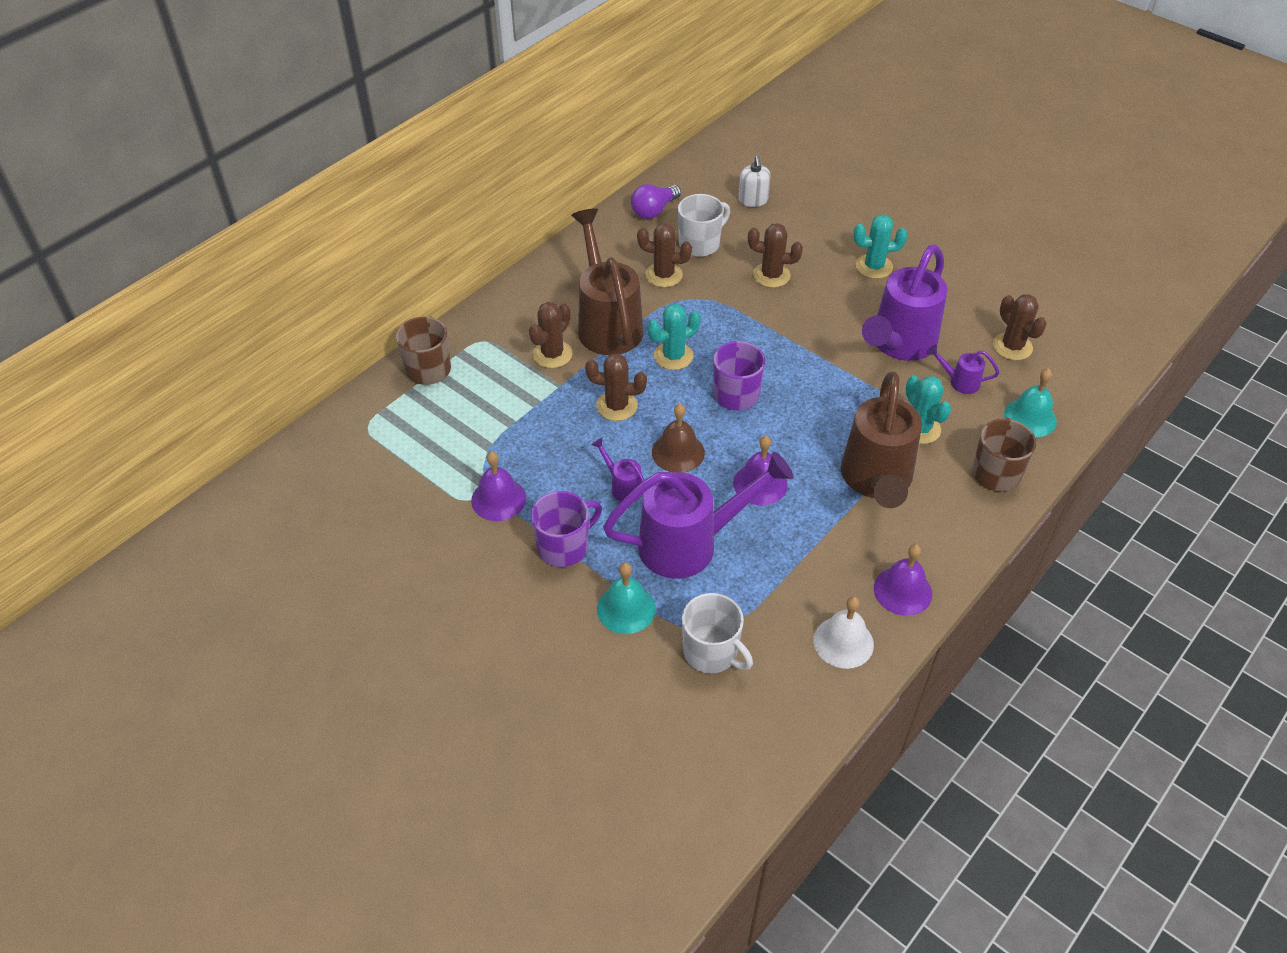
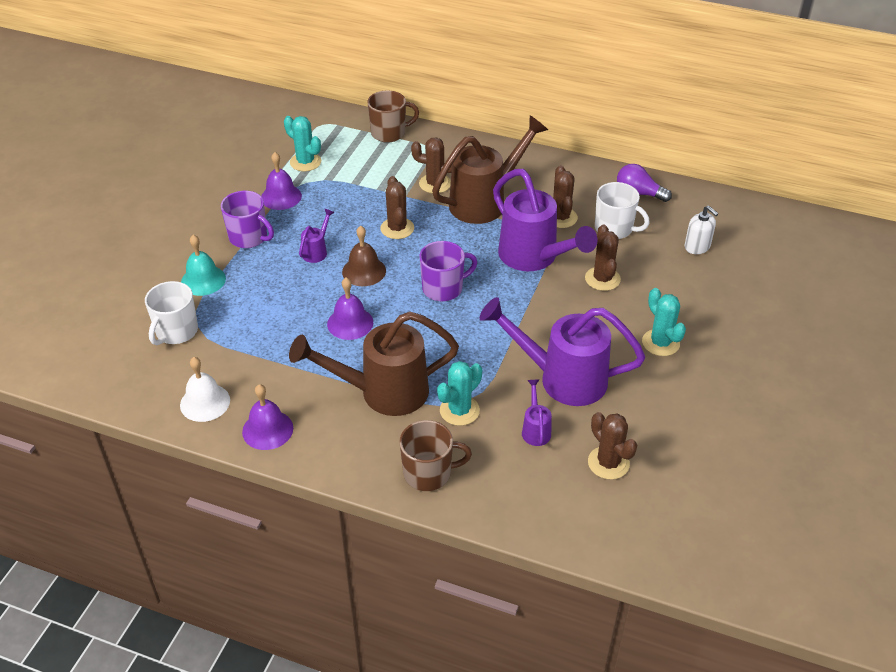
camera: 70 degrees right, 5 degrees down
purple watering can [603,451,794,579] -> purple watering can moved to [493,169,597,271]
turquoise cactus [648,304,701,370] -> turquoise cactus moved to [284,116,321,171]
white soap dispenser [738,156,770,207] -> white soap dispenser turned 105 degrees counterclockwise [685,206,718,254]
brown cactus [993,294,1047,360] -> brown cactus turned 75 degrees counterclockwise [588,412,637,480]
turquoise bell [1004,368,1057,437] -> none

